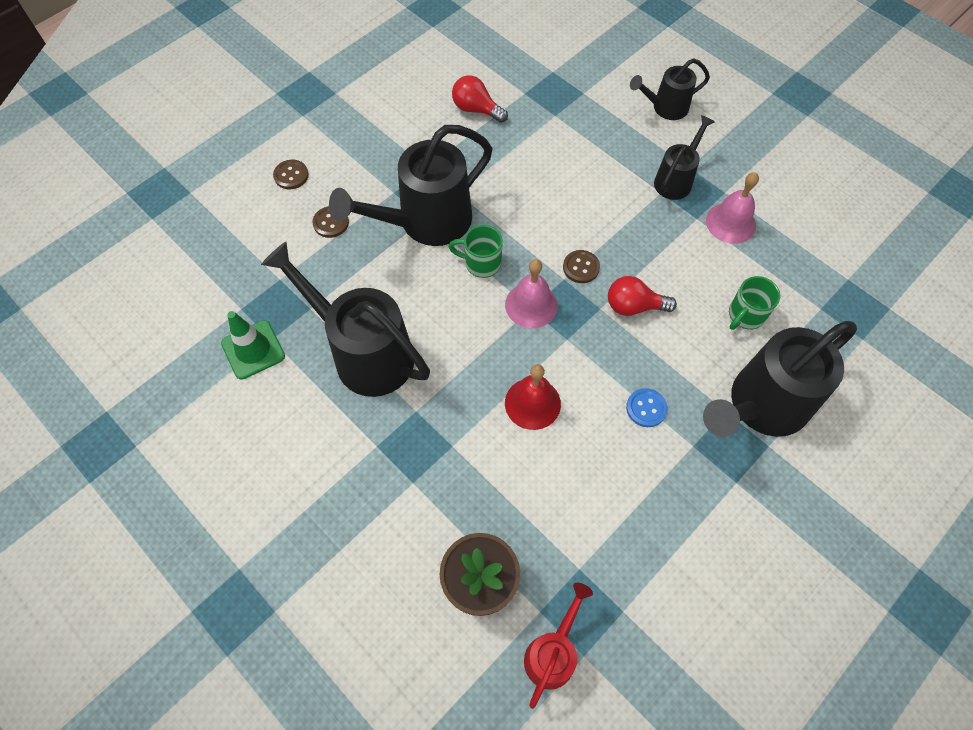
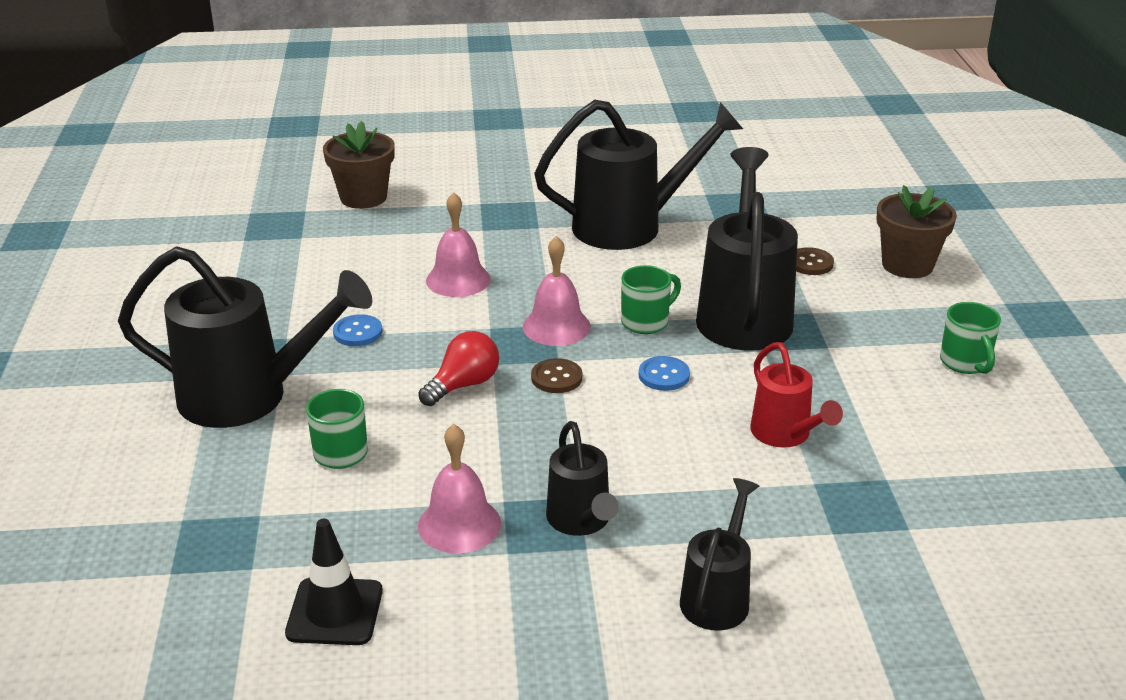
camera: 130 degrees right, 30 degrees down
green traffic cone [221,311,285,380] -> none
brown button [273,160,309,189] -> brown flower pot [877,185,957,278]
red light bulb [452,75,508,123] -> none
red bell [505,364,561,430] -> pink bell [426,192,491,297]
red watering can [524,583,593,709] -> red watering can moved to [750,342,843,448]
black watering can [703,321,857,437] -> black watering can turned 90 degrees clockwise [118,246,372,428]
none -> black traffic cone [285,519,383,645]
none -> blue button [639,356,690,391]
none -> green mug [940,302,1001,374]

